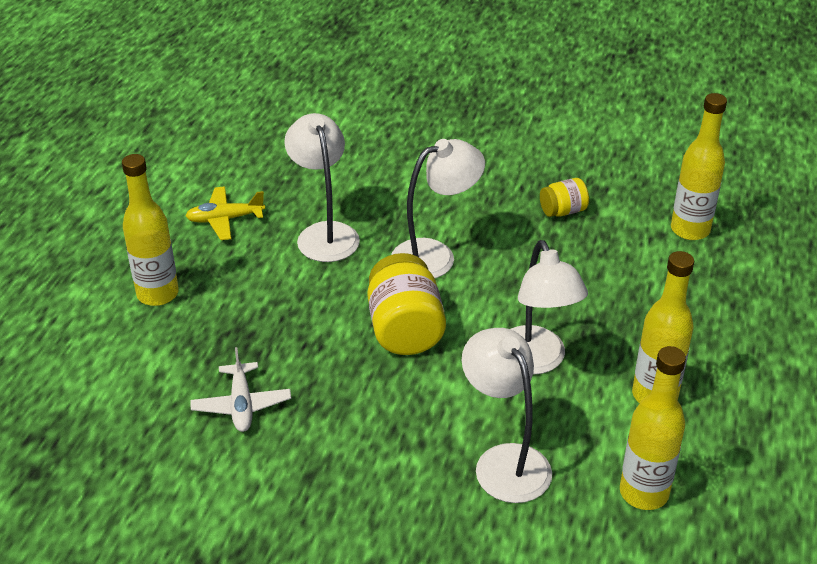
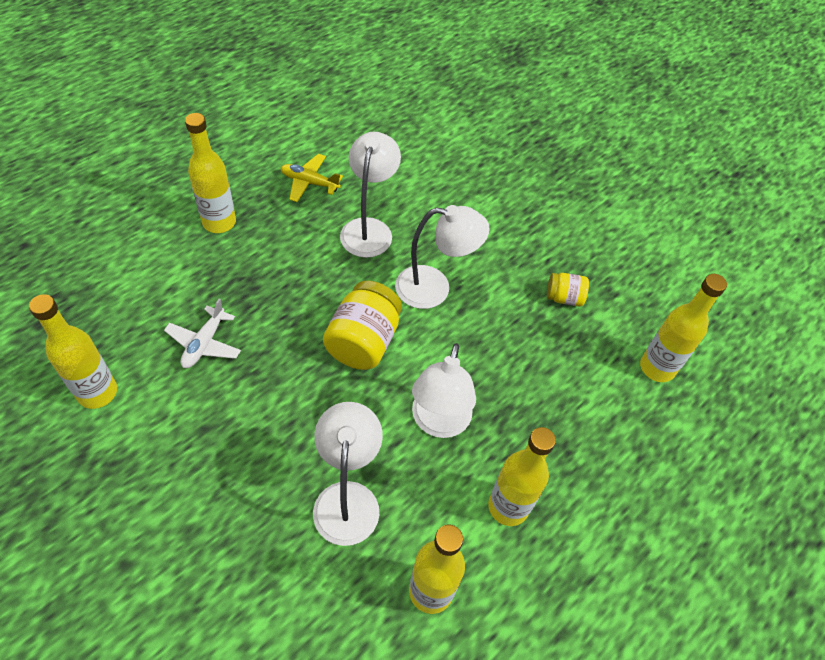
camera: 25 degrees right, 15 degrees up
none -> yellow bottle [29,294,117,409]

